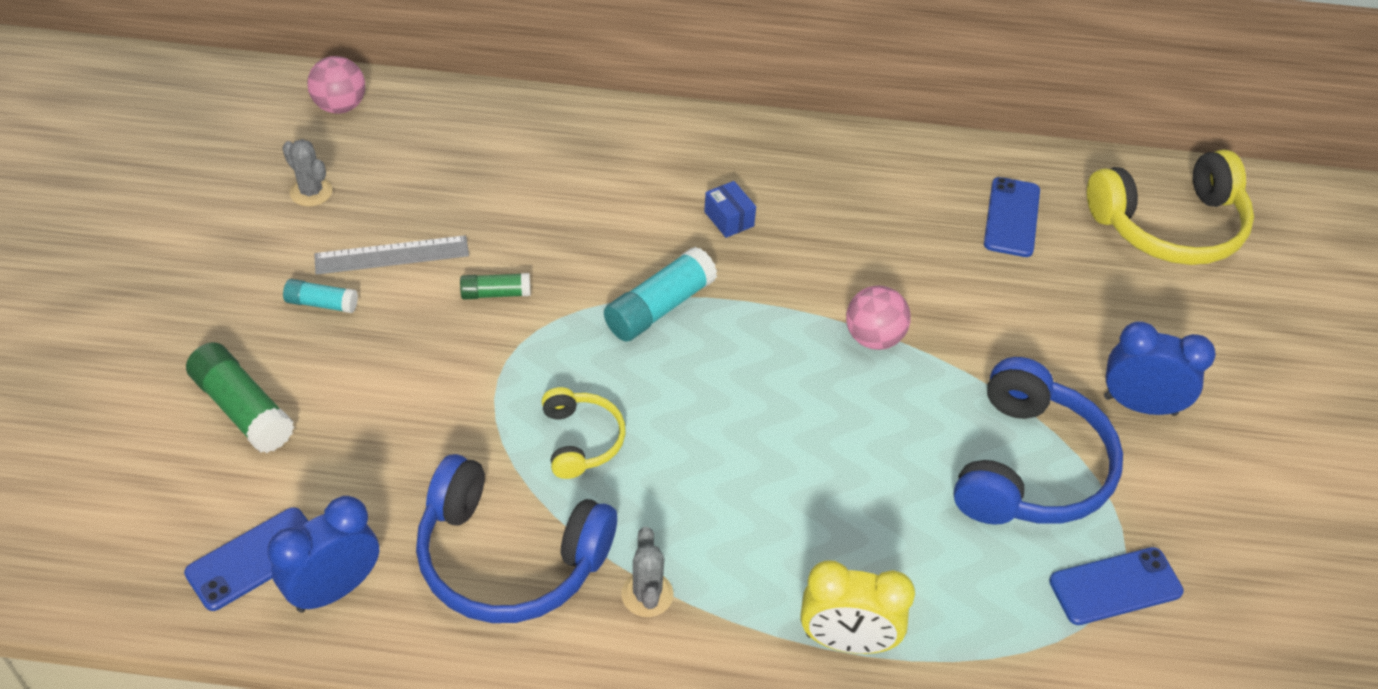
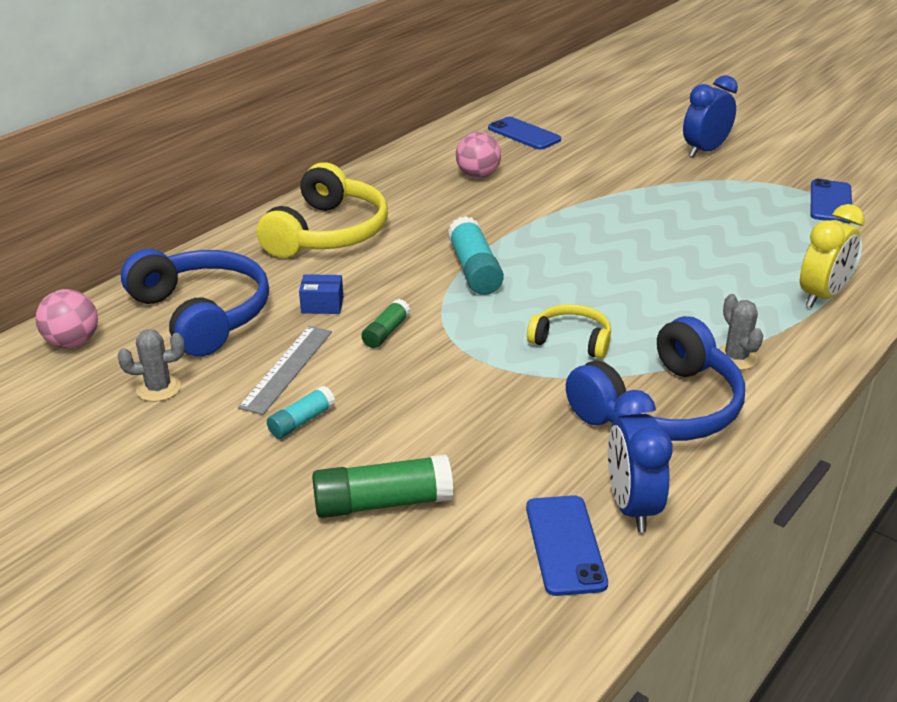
camera: 55 degrees left, 15 degrees down
grey cactus [621,527,674,617] -> grey cactus turned 45 degrees clockwise [718,294,763,370]
blue box [704,181,756,238] -> blue box moved to [299,274,343,314]
pink ball [846,285,911,350] -> pink ball moved to [456,132,501,178]
blue headphones [954,357,1123,525] -> blue headphones moved to [121,249,269,357]
yellow headphones [1087,150,1254,265] -> yellow headphones moved to [257,162,388,258]

